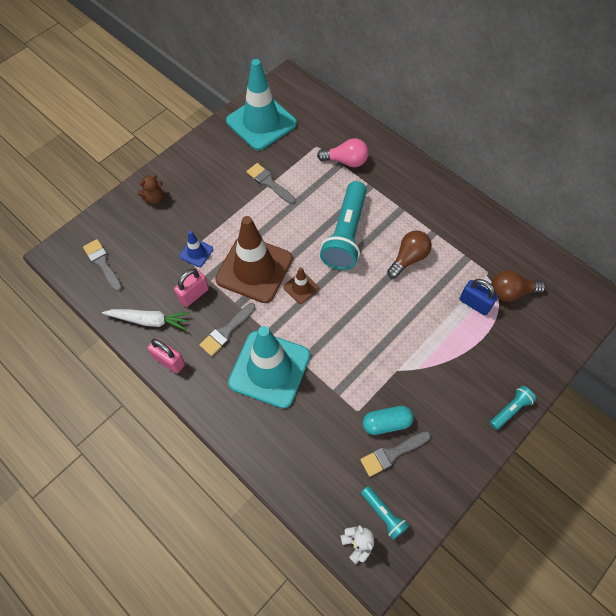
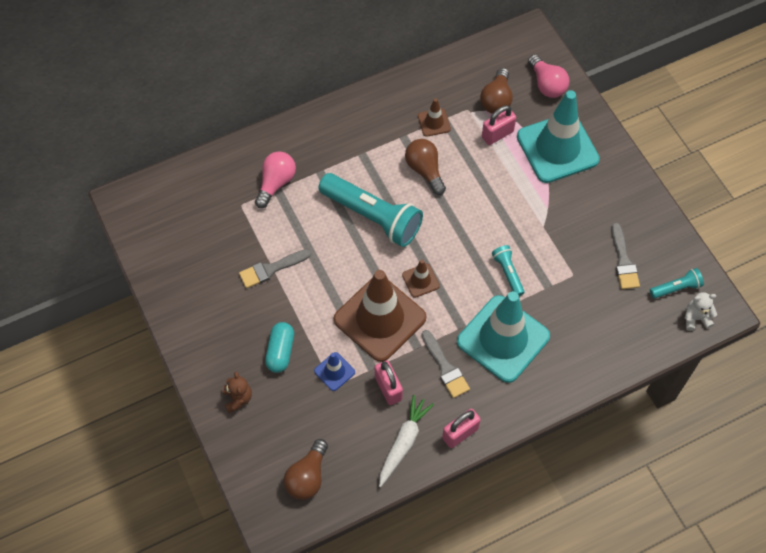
camera: 70 degrees left, 0 degrees up
grey brush [83,239,122,292] -> brown light bulb [284,439,328,500]
turquoise traffic cone [226,59,297,150] -> turquoise traffic cone moved to [517,90,600,183]
turquoise capsule [363,406,414,435] -> turquoise capsule moved to [265,322,294,373]
blue padlock [460,279,498,315] -> pink padlock [482,105,516,145]
turquoise flashlight [490,386,536,430] -> turquoise flashlight moved to [492,245,525,296]
none -> brown traffic cone [418,98,451,137]
none -> pink light bulb [528,54,569,98]

